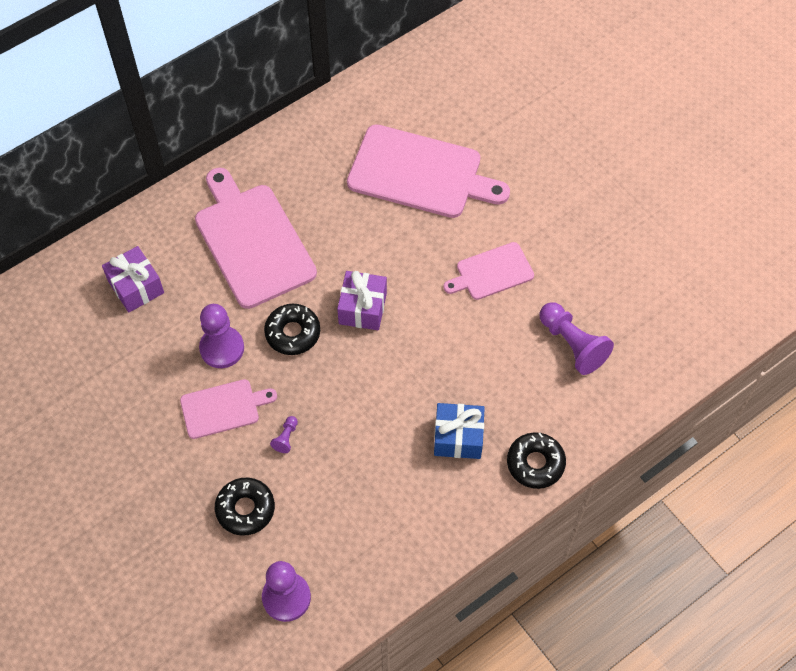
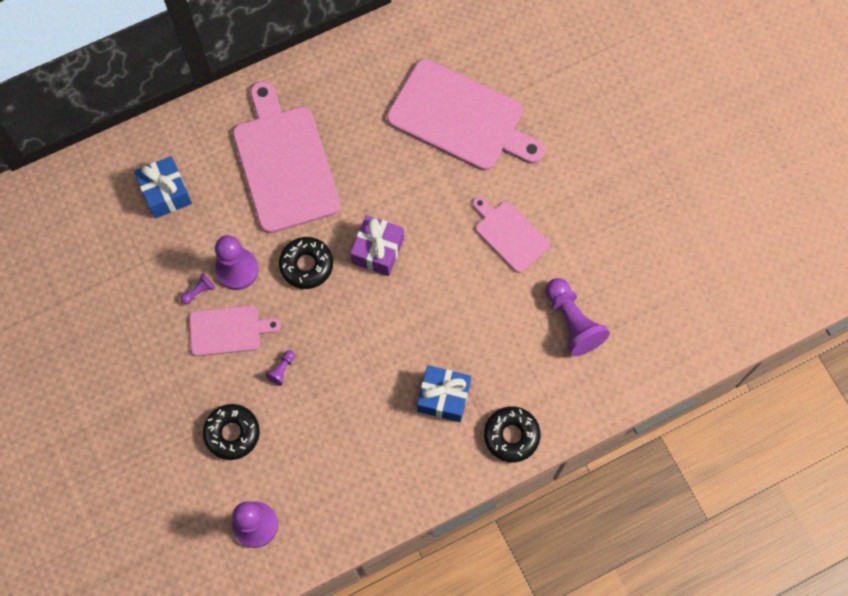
camera: 10 degrees right, 10 degrees up
purple gift [102,246,164,312] -> blue gift [134,156,192,218]
pink cutting board [443,242,534,300] -> pink cutting board turned 60 degrees clockwise [473,197,550,273]
none -> purple pawn [180,273,215,304]

